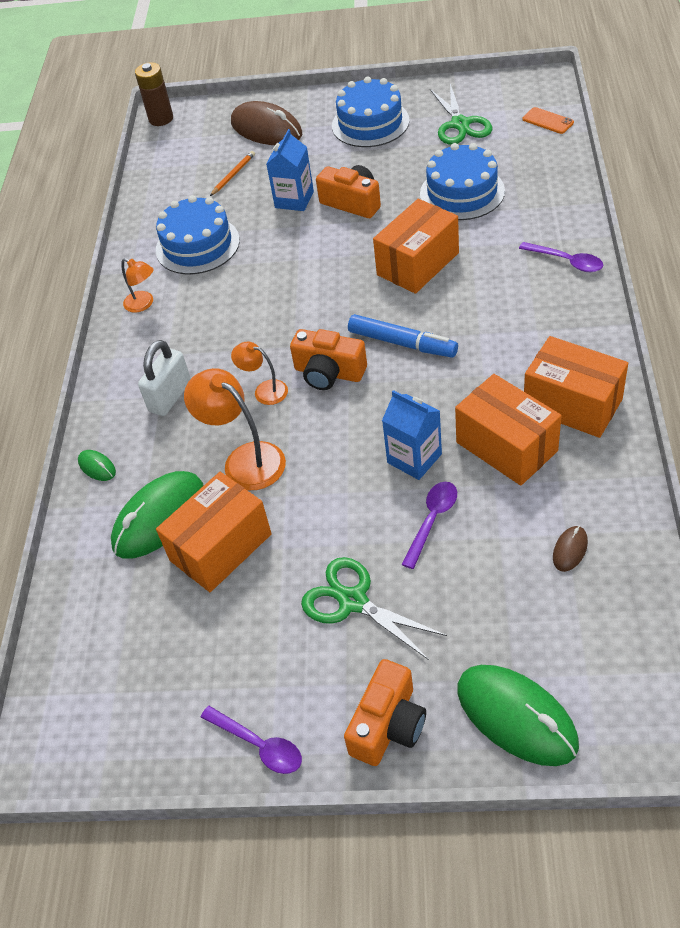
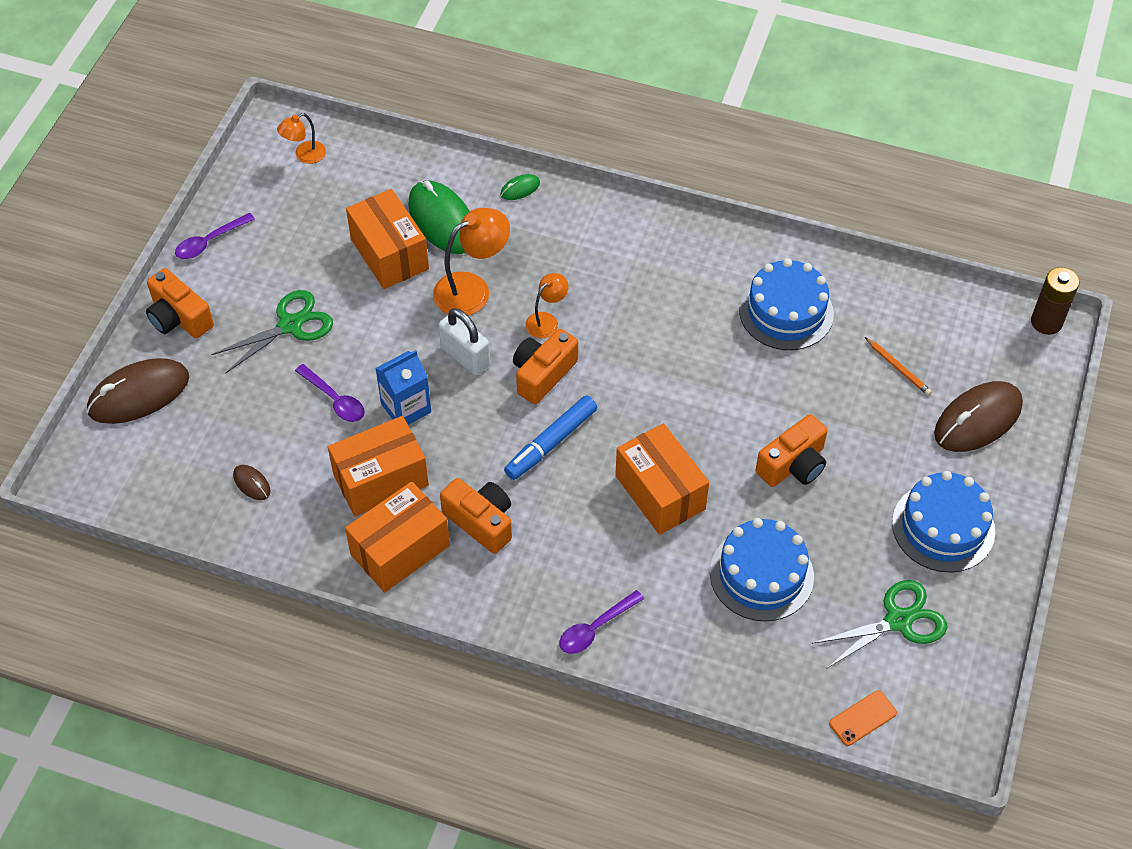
camera: 100 degrees right, 5 degrees up
orange lamp [121,258,154,313] -> orange lamp moved to [277,113,326,164]
white padlock [138,340,191,416] -> white padlock moved to [439,308,490,376]
blue carton [266,129,314,211] -> none
green scissors [430,84,492,145] -> green scissors turned 150 degrees clockwise [812,580,947,668]
green mouse [457,665,579,766] -> brown mouse [87,358,189,424]
none -> orange camera [440,478,512,554]

